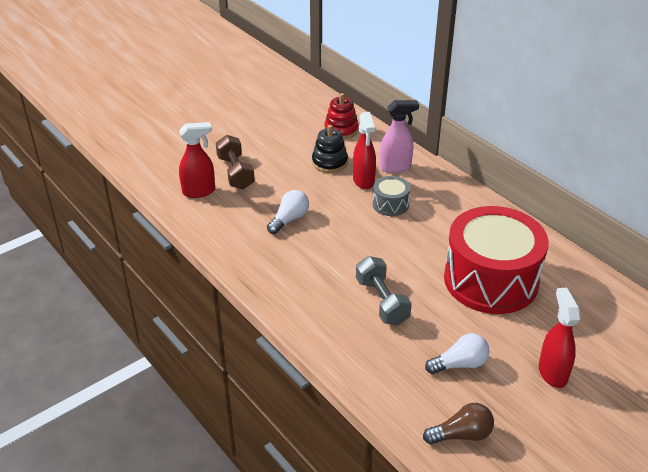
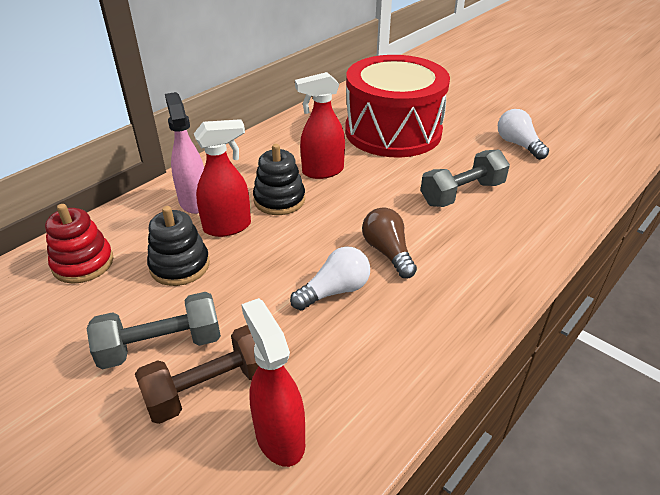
camera: 100 degrees left, 0 degrees up
white light bulb [267,190,309,234] -> white light bulb turned 120 degrees clockwise [290,246,370,310]
grey drum [373,176,410,216] -> black stacking toy [253,144,305,215]
brown light bulb [423,403,494,445] -> brown light bulb moved to [362,208,417,278]
red spray bottle [539,287,581,388] -> red spray bottle moved to [295,72,345,179]
none -> grey dumbbell [87,292,221,369]

